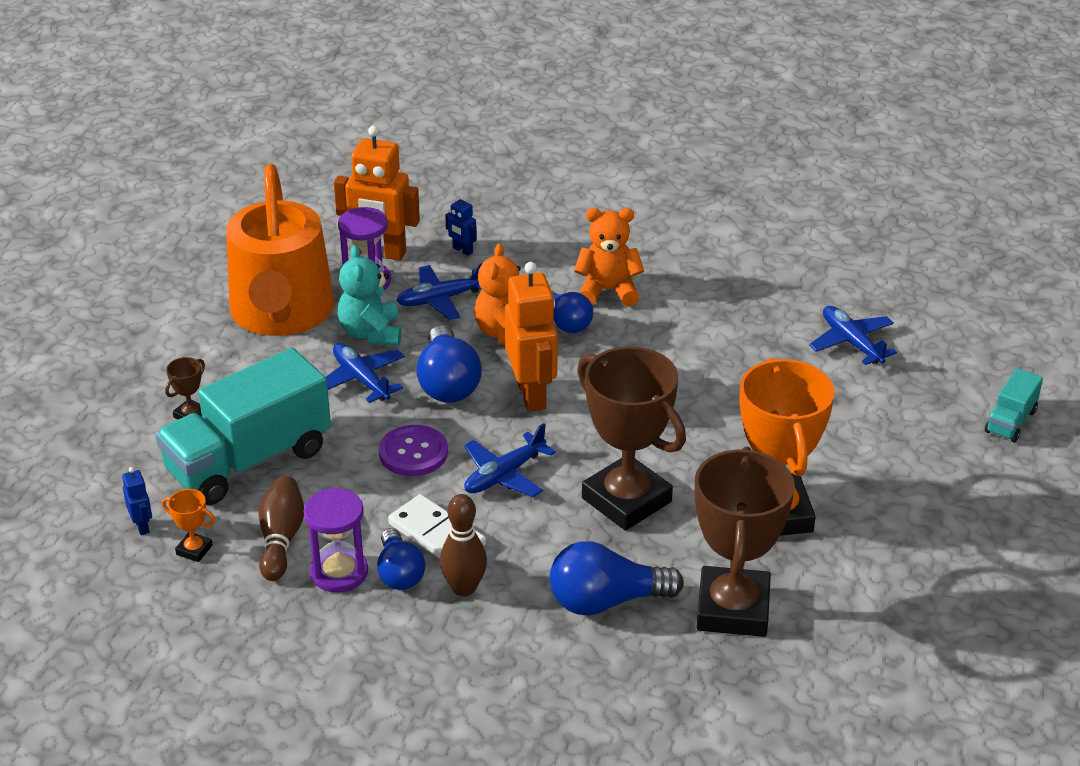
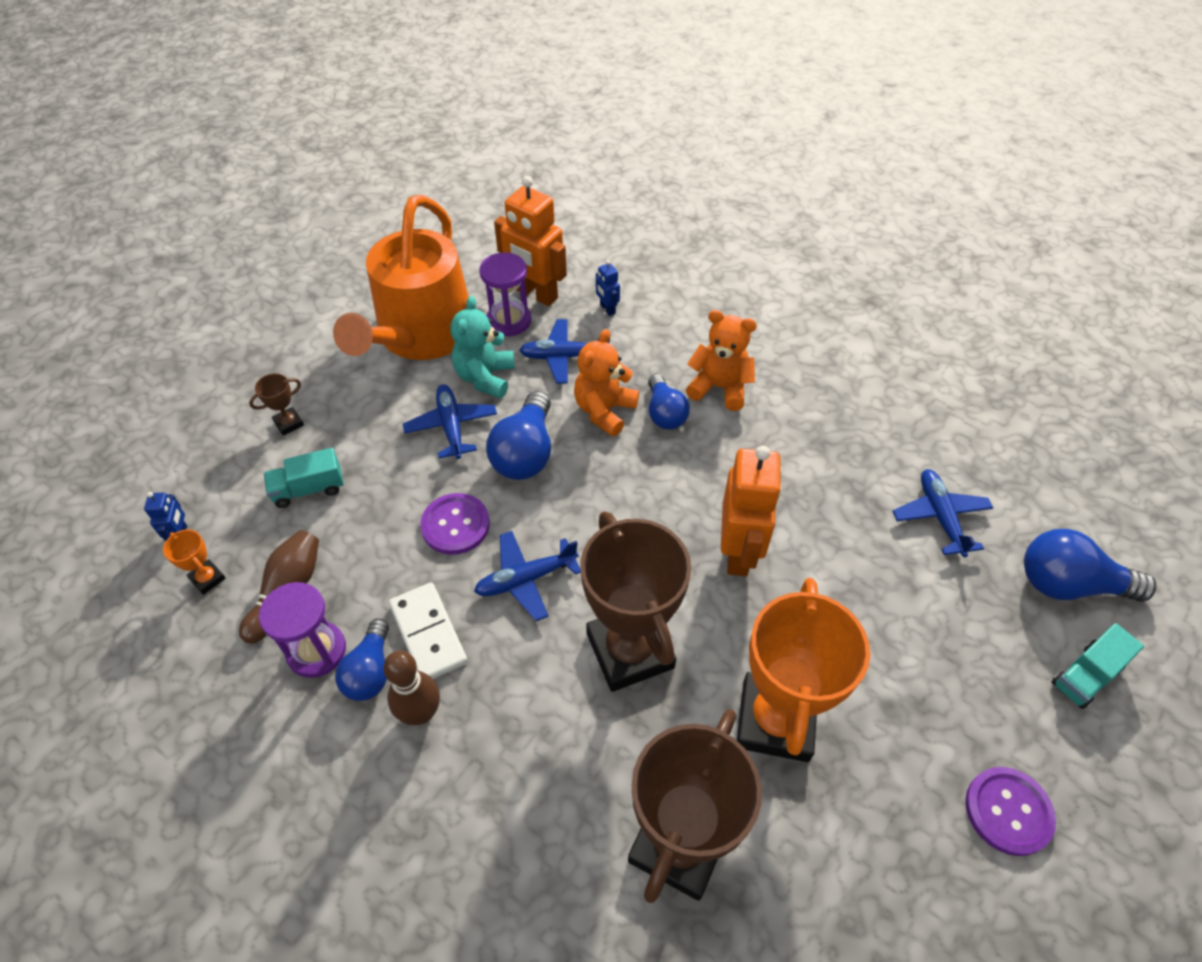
camera: 20 degrees right, 15 degrees up
turquoise truck [155,348,331,505] -> turquoise truck [264,448,344,508], size x0.46
orange robot [505,262,558,412] -> orange robot moved to [721,446,782,576]
blue light bulb [550,541,684,615] -> blue light bulb moved to [1024,529,1156,602]
none -> purple button [965,767,1056,856]

